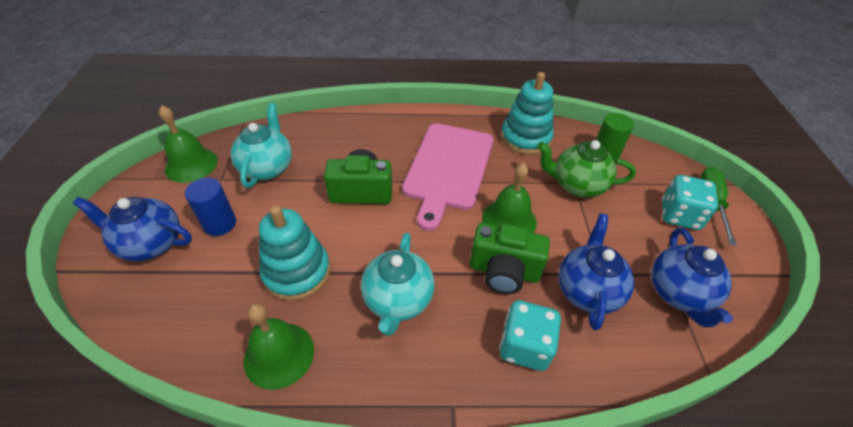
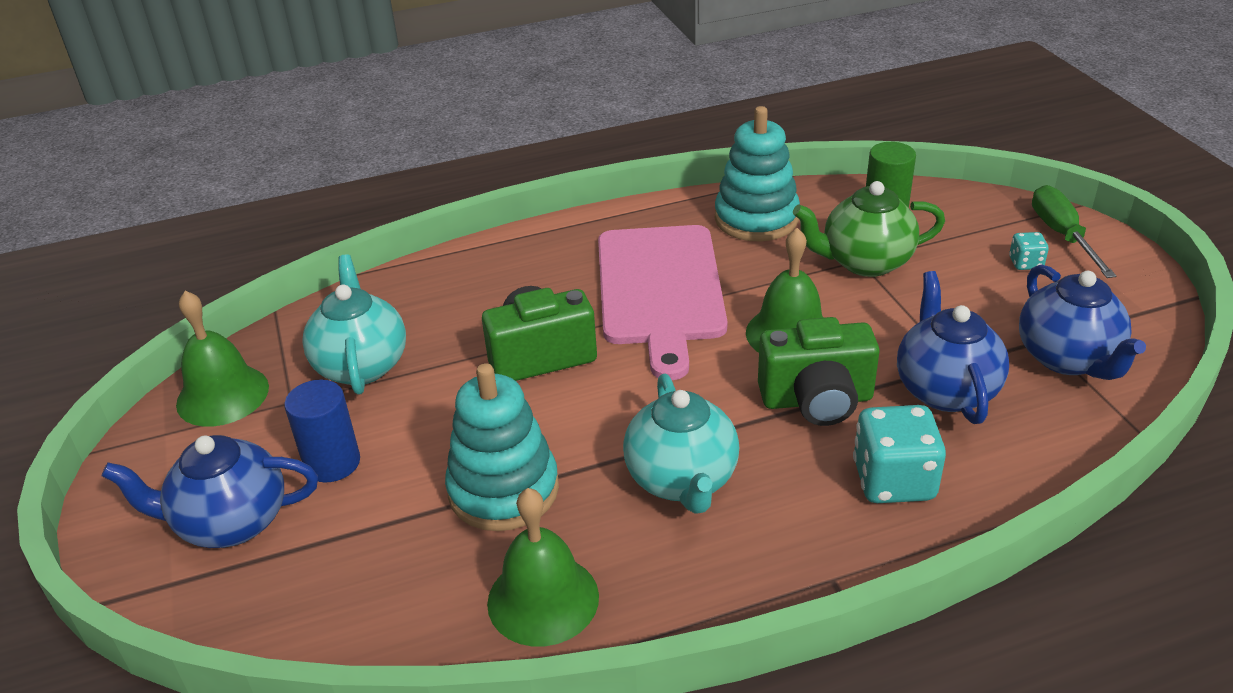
camera: 15 degrees left, 10 degrees down
turquoise dice [662,175,718,230] -> turquoise dice [1009,232,1049,270], size x0.50

